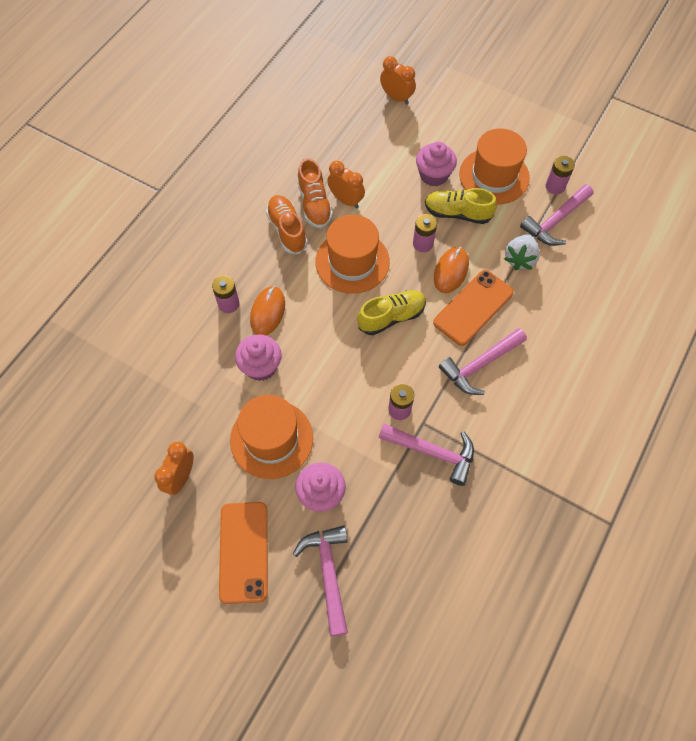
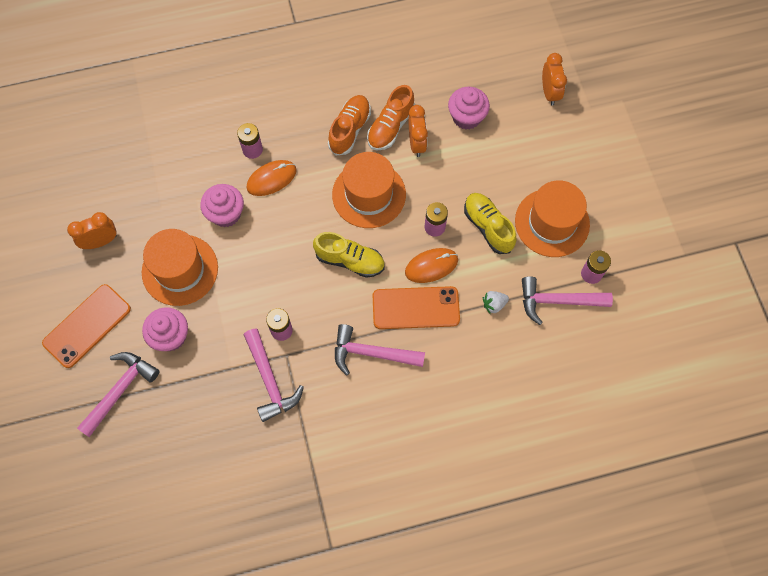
camera: 45 degrees right, 5 degrees up
pink cupcake [416,141,457,187] -> pink cupcake moved to [448,87,490,130]
white strawberry [504,235,540,270] -> white strawberry [483,291,509,314], size x0.64

